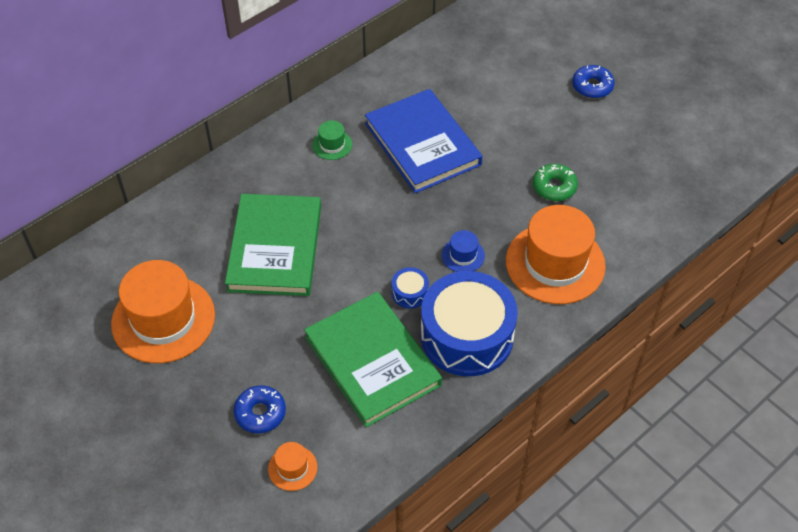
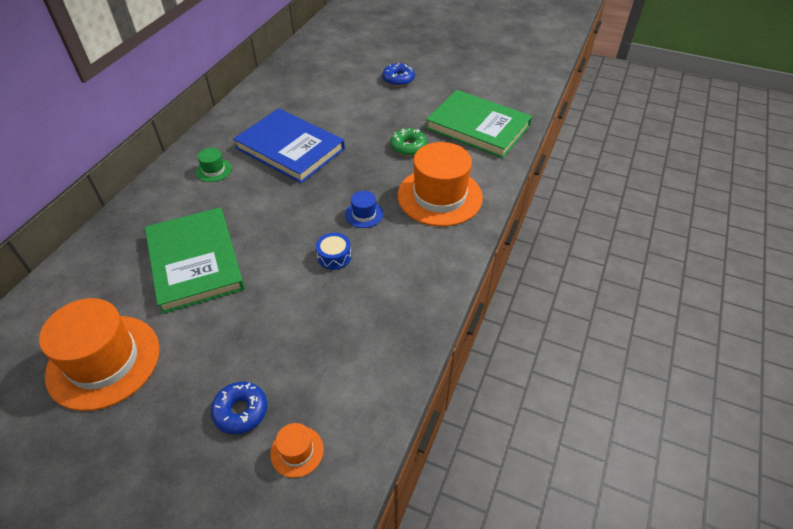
camera: 25 degrees left, 5 degrees down
green book [304,292,442,427] -> green book moved to [426,90,532,158]
blue drum [421,271,518,376] -> none

